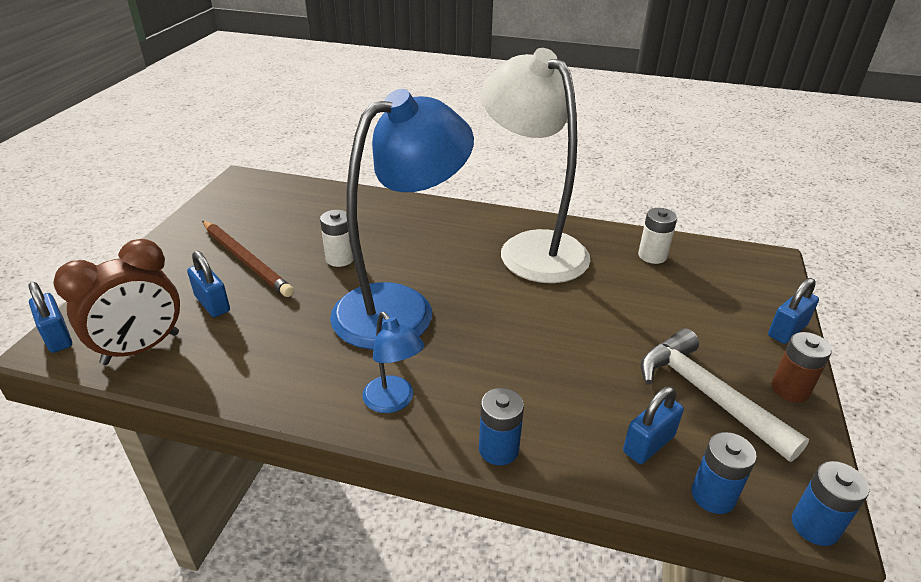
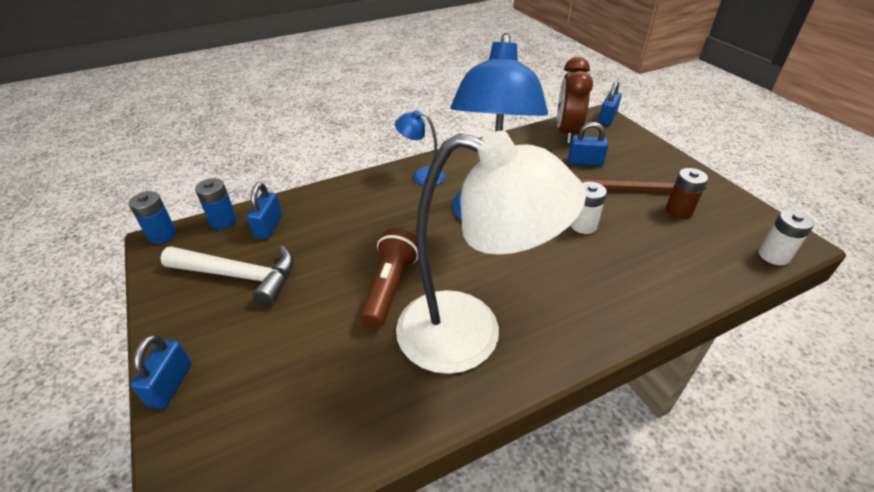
camera: 140 degrees right, 5 degrees up
blue padlock [29,282,72,353] -> blue padlock turned 75 degrees counterclockwise [599,80,621,125]
blue battery [479,388,524,466] -> none
white battery [638,208,677,264] -> white battery moved to [759,210,814,265]
brown battery [771,332,832,402] -> brown battery moved to [666,168,708,219]
none -> brown flashlight [360,228,418,328]

